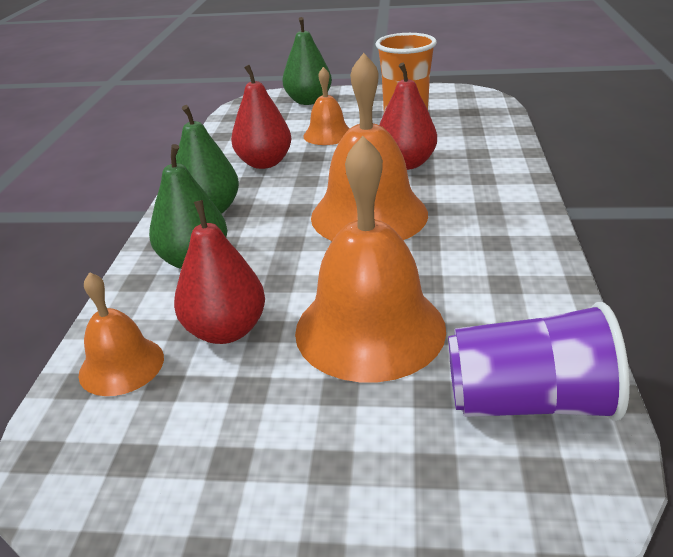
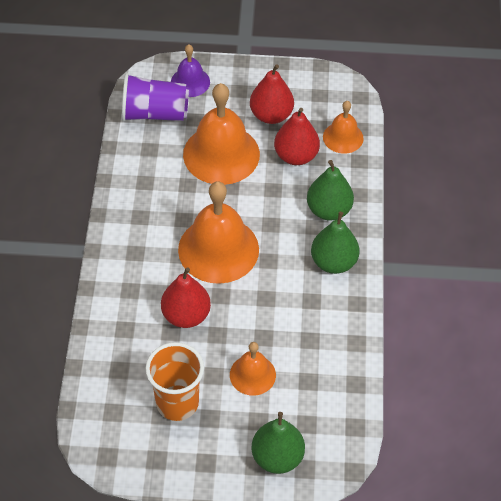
camera: 175 degrees right, 20 degrees up
red pear [231,65,291,169] -> red pear moved to [250,64,294,124]
none -> purple bell [171,45,210,97]

